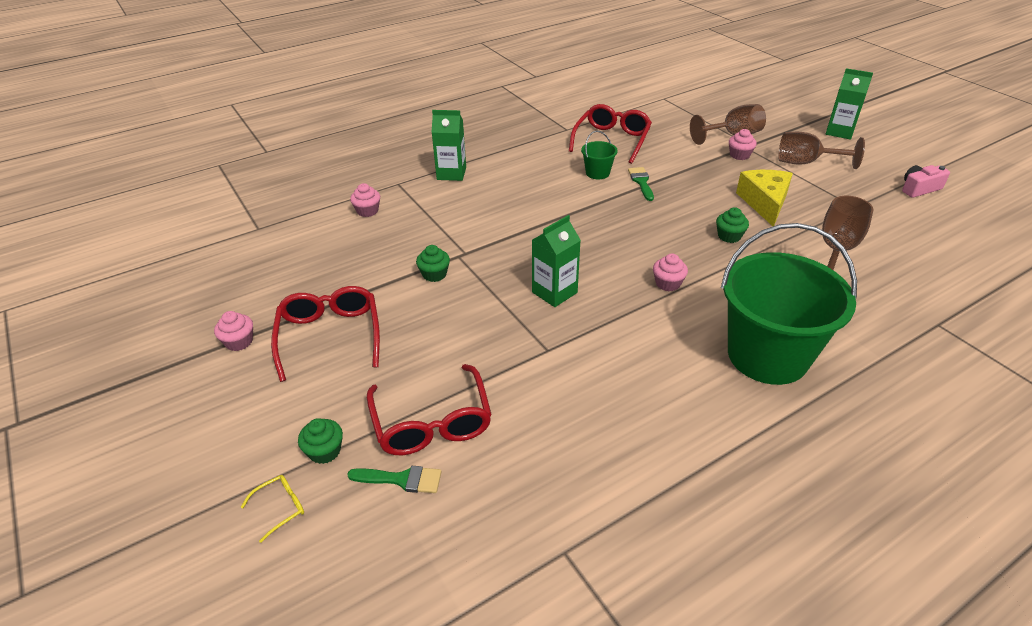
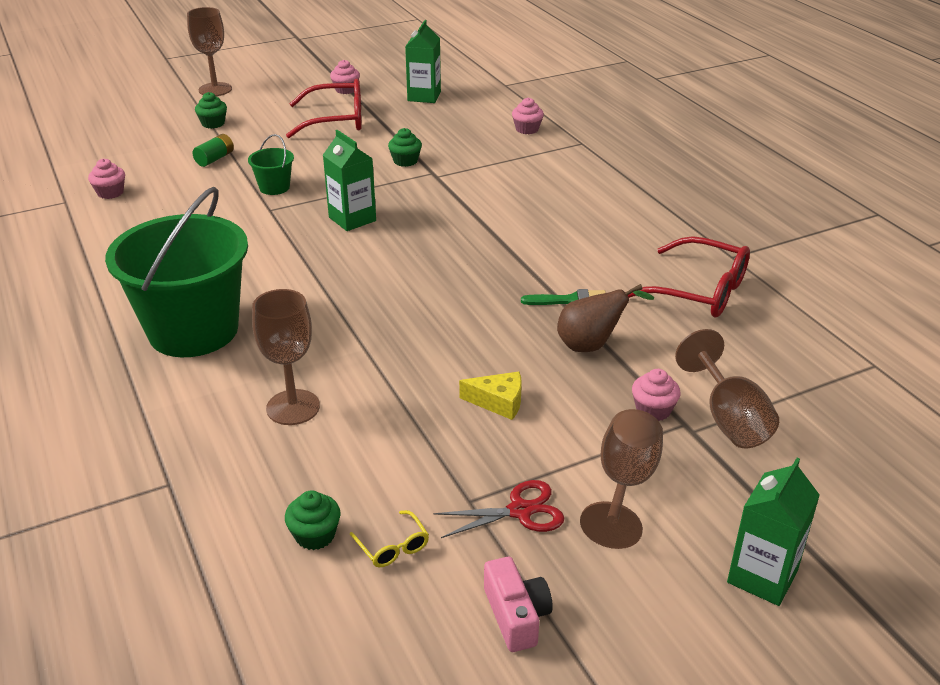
camera: 95 degrees right, 5 degrees down
yellow glasses [241,475,304,543] -> yellow glasses moved to [350,510,429,567]
green brush [347,466,442,493] -> none
red glasses [367,364,492,455] -> green battery [192,134,234,167]
green carton [432,110,466,181] -> green carton moved to [405,20,441,103]
green bucket [581,131,618,179] -> green bucket moved to [248,134,294,195]
pink cupcake [653,253,688,291] -> pink cupcake moved to [88,159,125,199]
green cupcake [716,207,749,243] -> green cupcake moved to [285,491,341,550]
yellow cheese [736,170,793,226] -> yellow cheese [459,371,522,420], size x0.59
none -> brown goblet [187,7,232,96]
none -> red scissors [434,480,564,538]
none -> brown pear [557,284,654,352]

